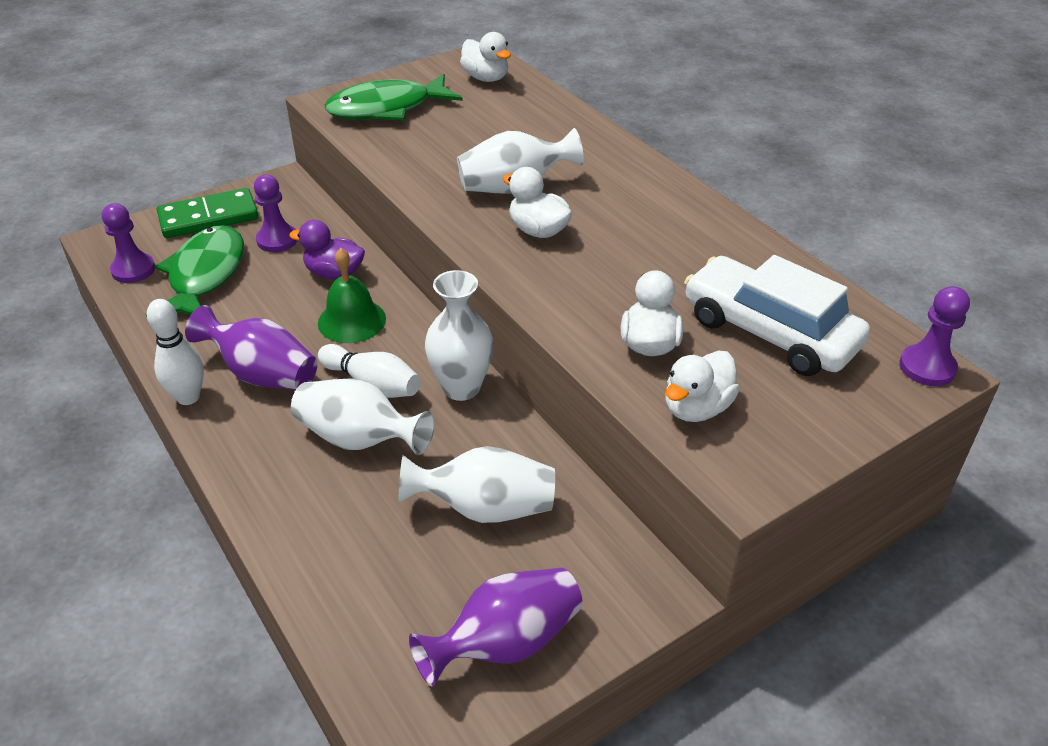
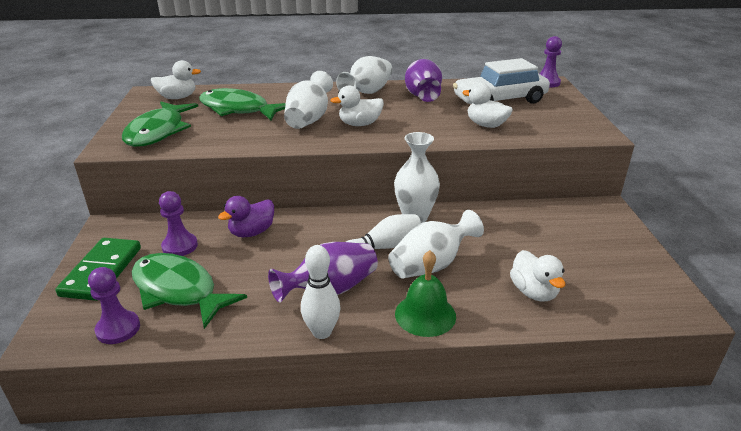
camera: 60 degrees left, 10 degrees down
green bell [318,248,386,343] -> green bell moved to [395,250,456,337]
white vase [399,446,555,523] -> white vase moved to [336,56,393,94]
purple vase [409,568,583,687] -> purple vase moved to [405,59,442,102]
white duck [665,350,739,422] -> white duck moved to [510,250,565,302]
none -> green fish [199,88,286,120]

